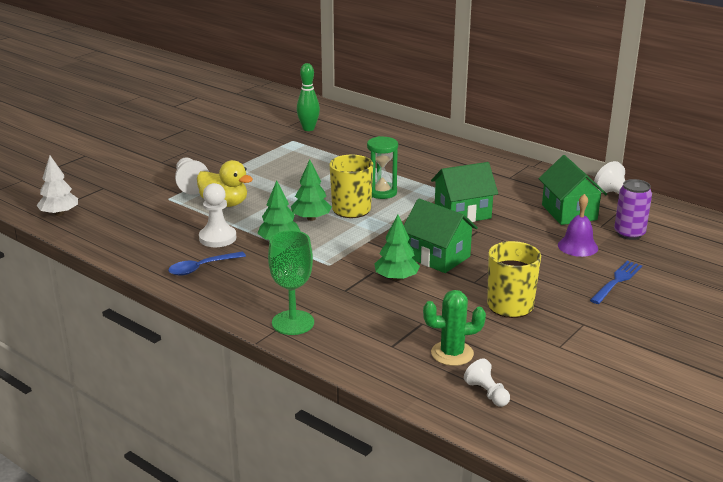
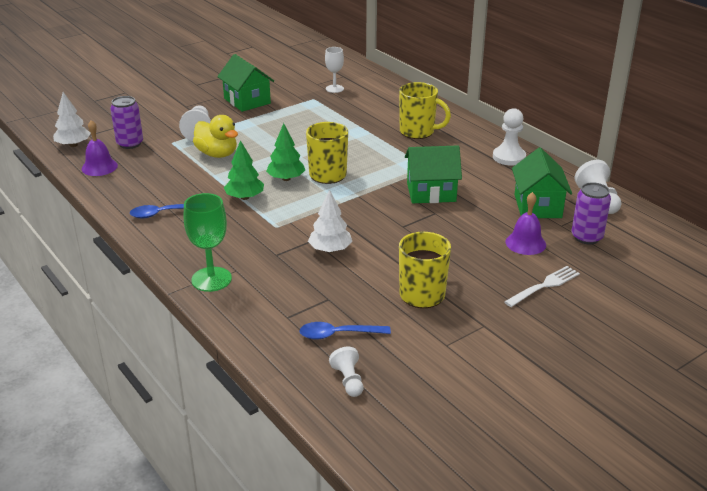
camera: 15 degrees right, 5 degrees up
white pawn [199,183,236,247] -> white pawn moved to [493,108,526,166]
green bowling pin [297,63,320,131] -> white goblet [325,47,344,93]
green hourglass [367,136,398,199] -> none
green tree [374,215,420,281] -> white tree [308,189,352,253]
green house [404,198,478,273] -> green house moved to [217,54,274,112]
green cactus [423,290,486,366] -> blue spoon [299,322,391,340]
blue fork [590,261,642,304] -> white fork [504,266,580,307]
none -> purple bell [81,120,118,176]
none -> purple can [110,96,143,149]
none -> yellow mug [399,82,451,139]

